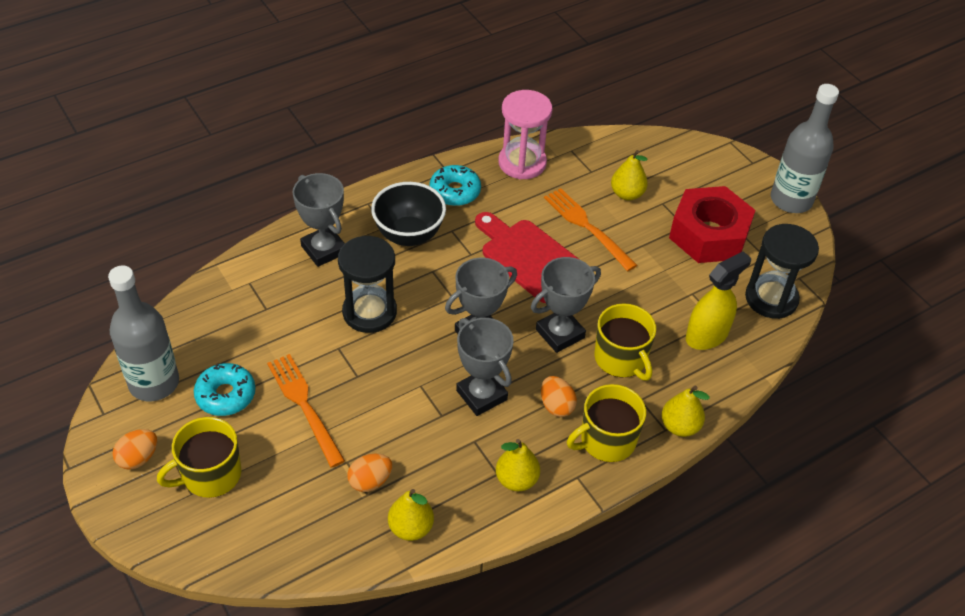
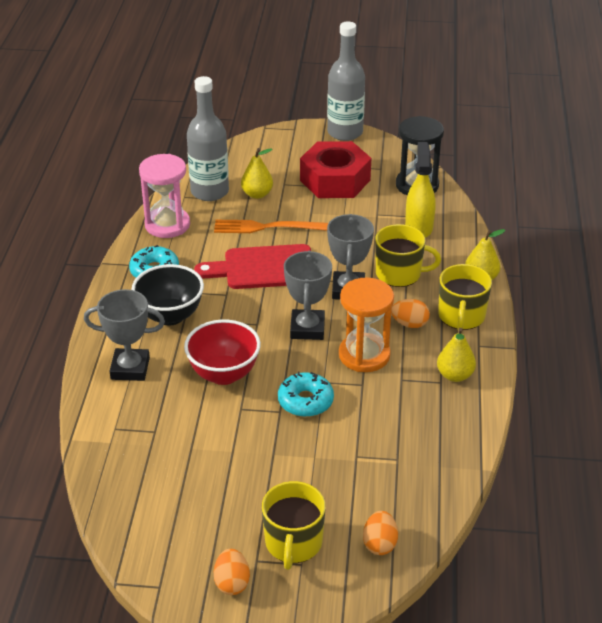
camera: 50 degrees left, 10 degrees down
grey bottle [108,265,179,401] -> grey bottle moved to [187,76,229,201]
turquoise donut [194,363,256,416] -> turquoise donut moved to [278,372,334,417]
orange fork [267,354,345,468] -> none
black hourglass [338,236,397,333] -> red bowl [184,319,261,385]
orange egg [347,454,392,492] -> orange egg moved to [363,511,398,555]
yellow pear [388,489,434,541] -> none
grey trophy [456,318,514,416] -> orange hourglass [339,277,394,372]

